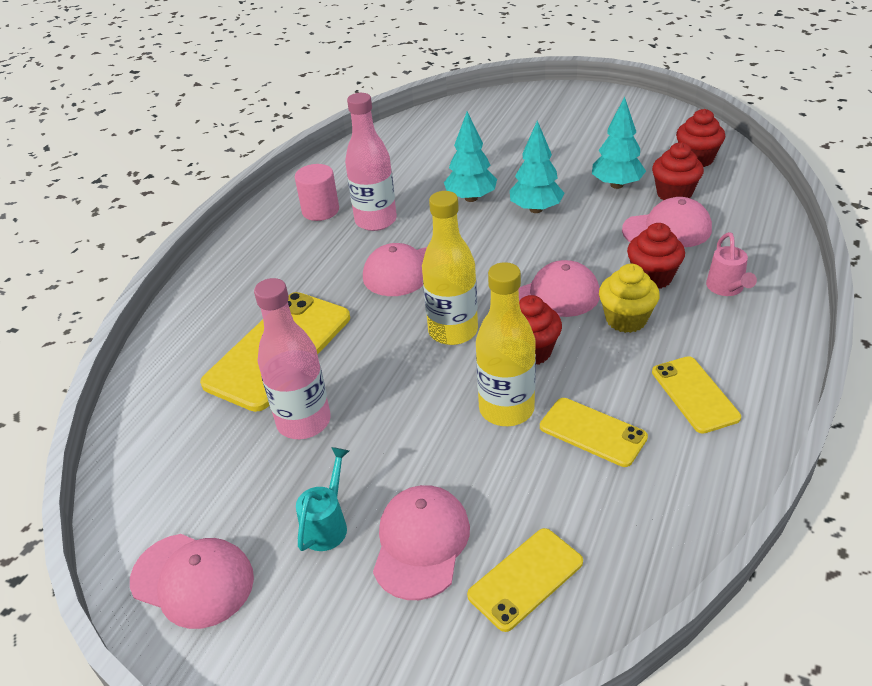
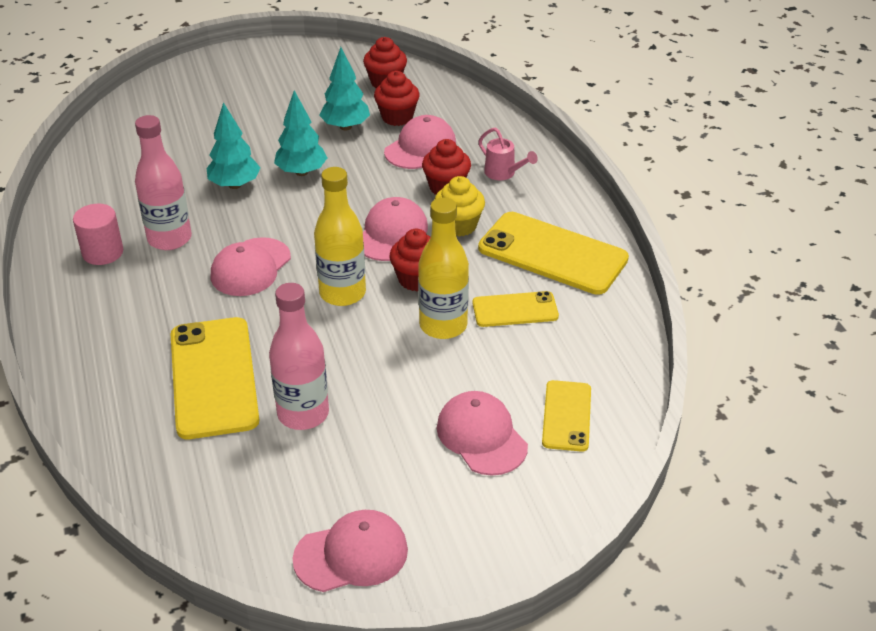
camera: 45 degrees left, 0 degrees up
turquoise watering can [296,447,349,551] -> none
yellow phone [652,356,741,434] -> yellow phone [478,212,629,295], size x1.80

